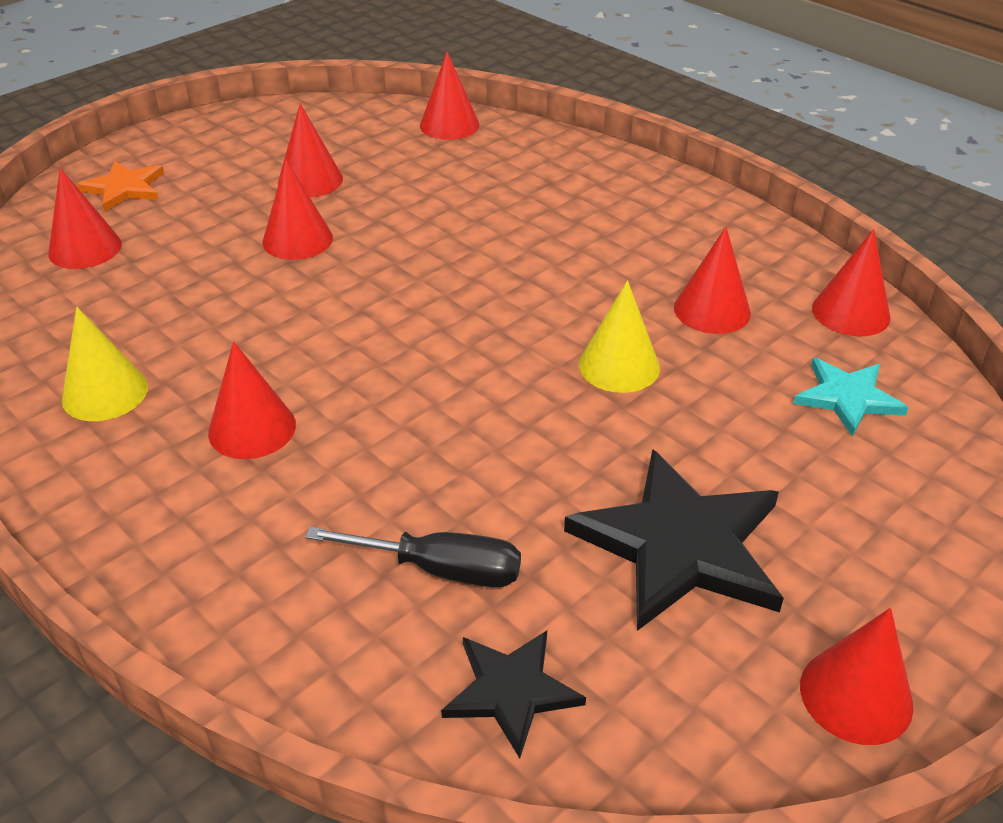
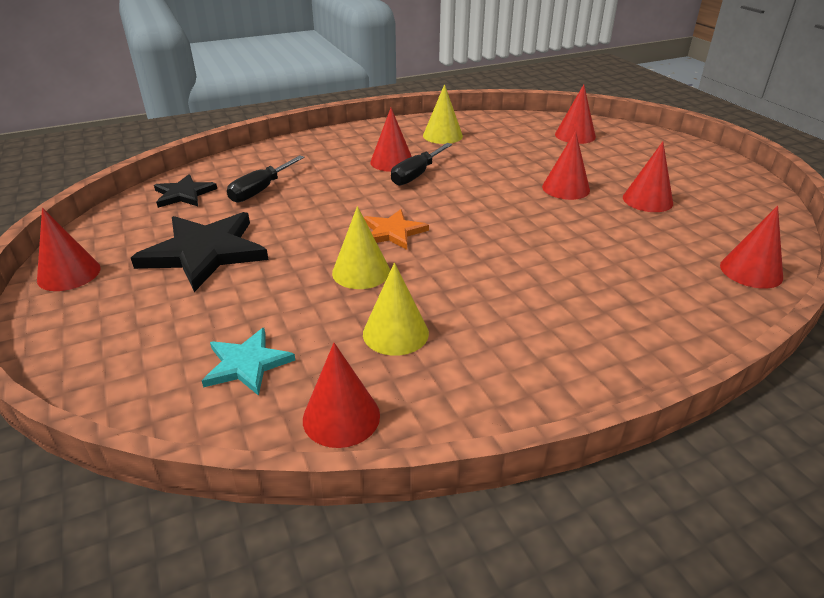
camera: 110 degrees right, 5 degrees down
orange star [77,161,164,212] -> orange star moved to [364,209,429,250]
red cone [674,227,751,334] -> yellow cone [363,263,429,356]
none -> black screwdriver [391,143,452,186]

